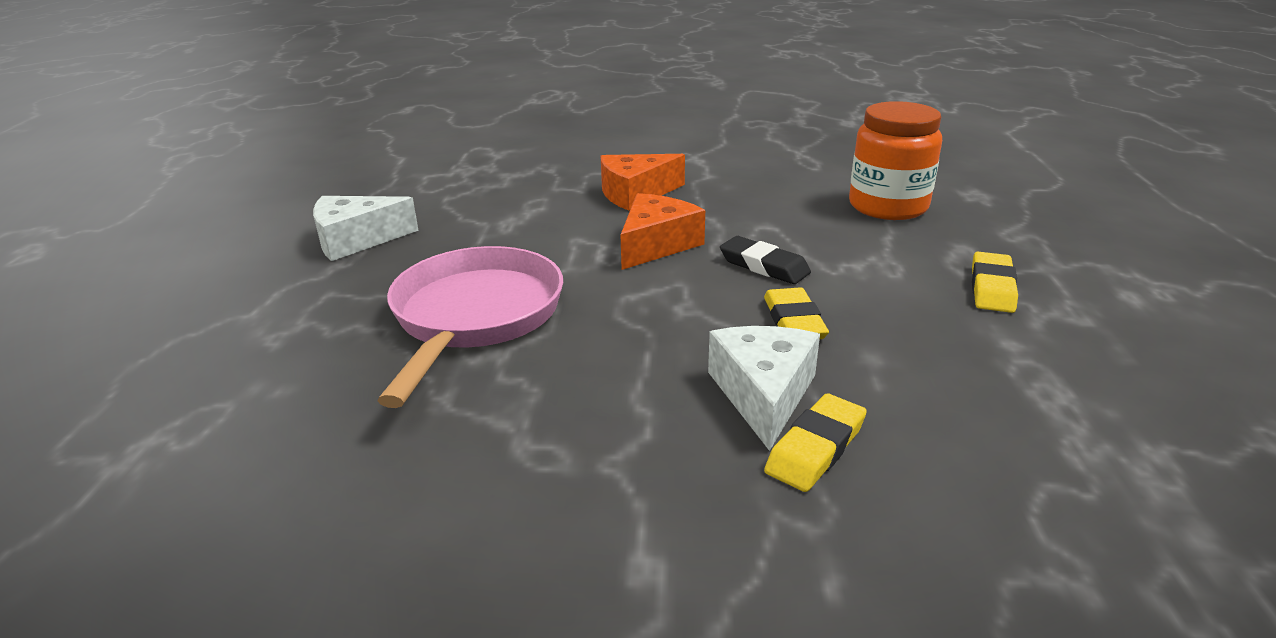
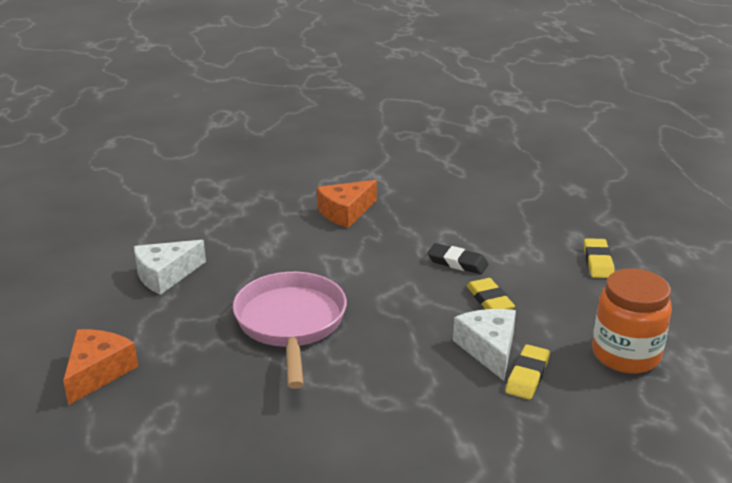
camera: 15 degrees left, 0 degrees up
orange cheese [620,193,705,270] -> orange cheese moved to [63,329,138,405]
orange jar [849,101,942,220] -> orange jar moved to [592,269,672,373]

